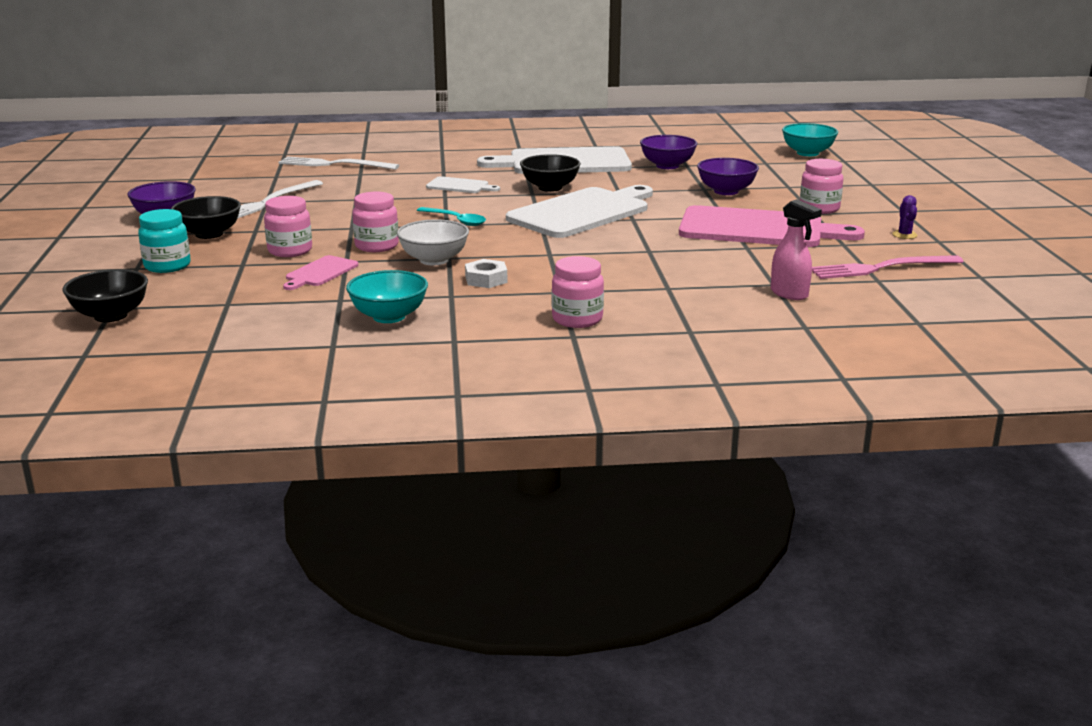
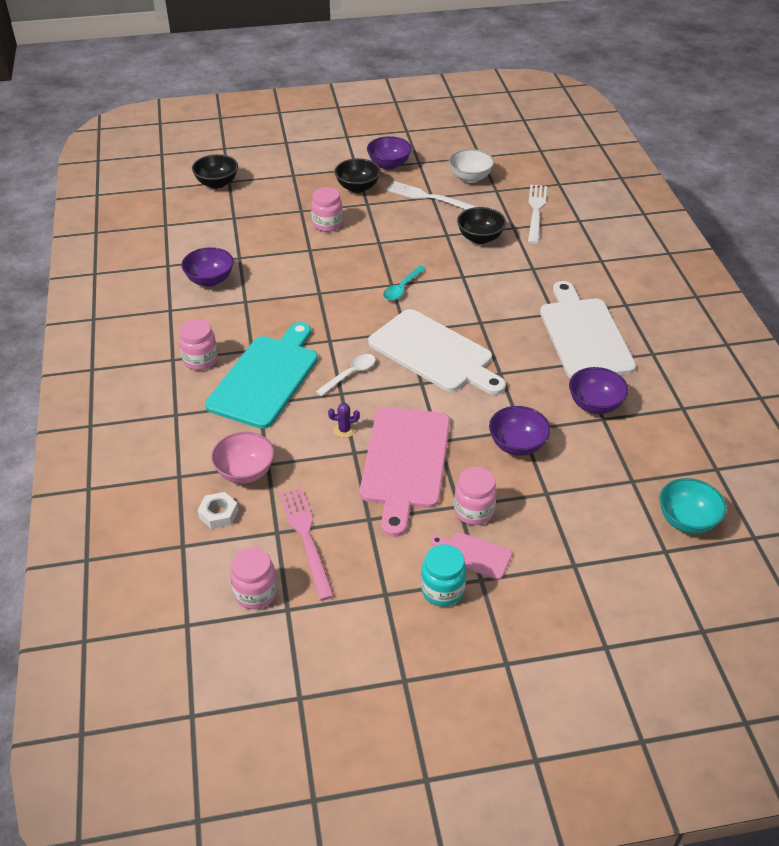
camera: 85 degrees right, 20 degrees up
turquoise jar [138,209,191,273] -> turquoise jar moved to [421,545,466,606]
pink cutting board [283,255,358,290] -> pink cutting board moved to [431,532,512,580]
turquoise bowl [346,270,428,323] -> purple bowl [181,247,234,287]
pink jar [352,192,399,252] -> pink jar moved to [230,547,277,609]
white bowl [397,219,469,265] -> white bowl moved to [449,149,494,183]
white cutting board [426,176,500,193] -> none
white nut [465,259,507,288] -> white nut moved to [198,492,238,529]
black bowl [520,154,581,192] -> black bowl moved to [457,207,506,244]
pink spray bottle [771,199,822,300] -> pink bowl [211,432,274,484]
purple cactus [892,195,917,239] -> purple cactus moved to [328,403,360,438]
none -> turquoise cutting board [205,322,318,429]
none -> white spoon [316,354,376,396]

